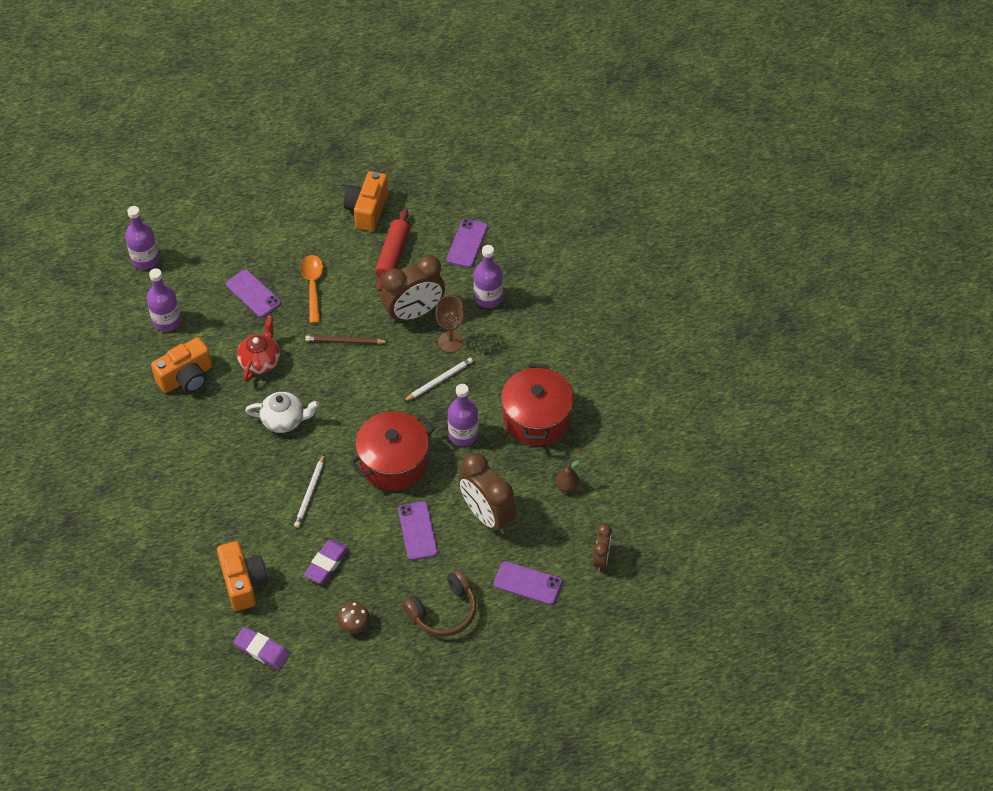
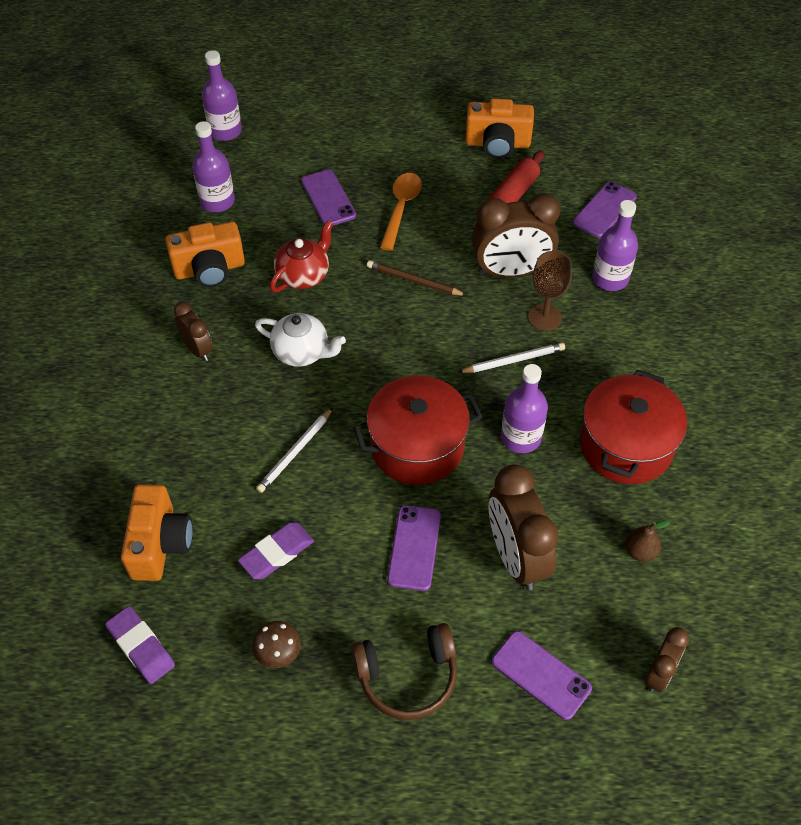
camera: 20 degrees right, 0 degrees up
orange camera [344,171,388,231] -> orange camera turned 120 degrees counterclockwise [465,98,534,159]
none -> brown clock [174,302,213,361]

